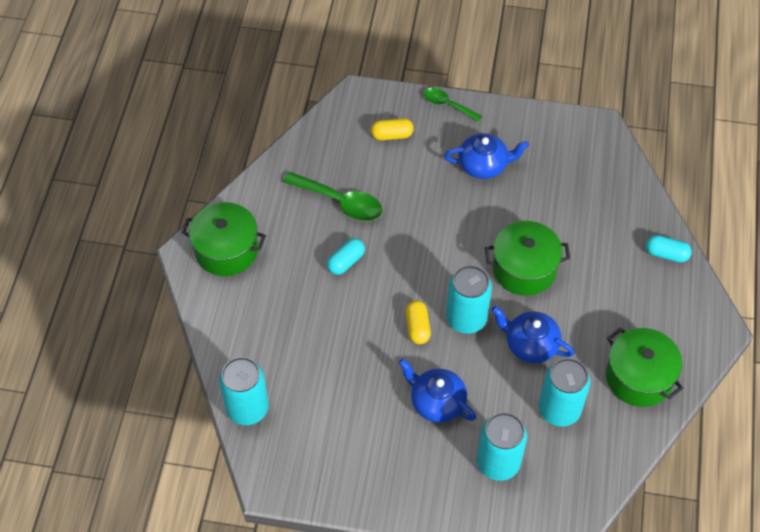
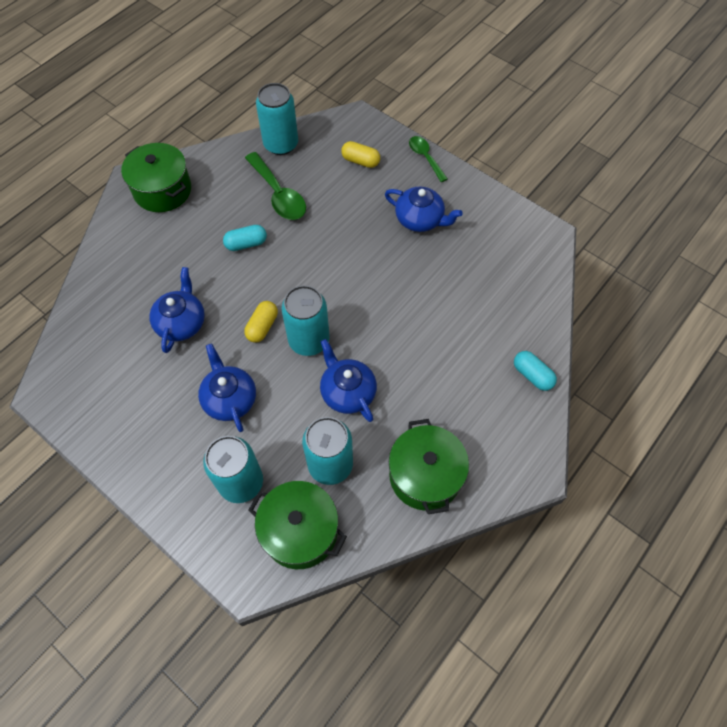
camera: 30 degrees right, 5 degrees up
turquoise can [219,357,269,425] -> turquoise can moved to [256,83,298,155]
green pot [485,221,570,296] -> green pot moved to [248,481,347,569]
none -> blue teapot [149,267,205,353]

